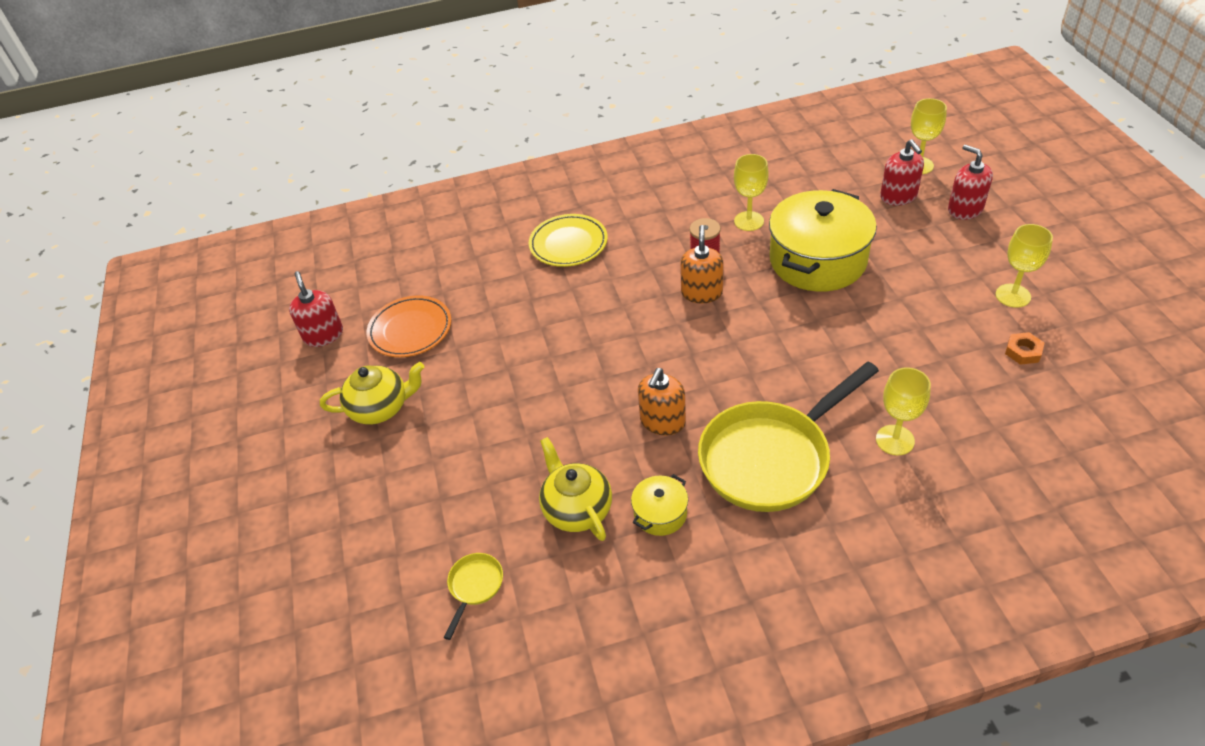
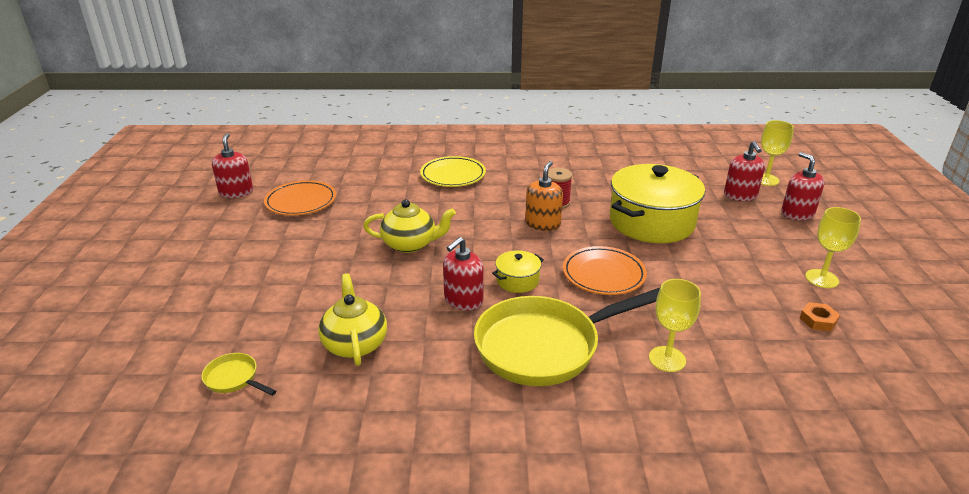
camera: 10 degrees right, 15 degrees down
yellow teapot [320,362,424,425] -> yellow teapot moved to [363,199,456,253]
yellow pan [444,553,503,640] -> yellow pan turned 90 degrees counterclockwise [201,353,276,396]
yellow pot [631,474,688,536] -> yellow pot moved to [492,250,544,293]
orange soap dispenser [638,368,686,436] -> red soap dispenser [443,237,483,310]
yellow goblet [734,154,768,231] -> none
none -> orange plate [563,246,647,295]

